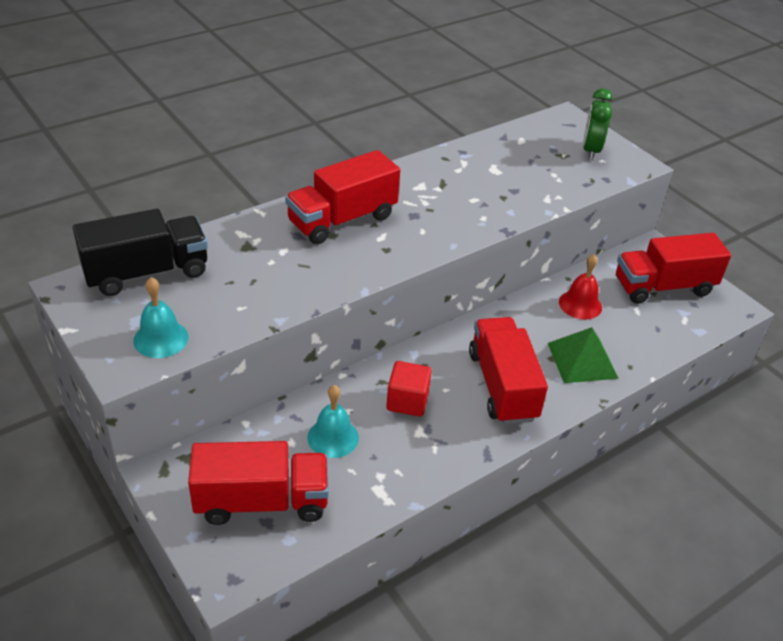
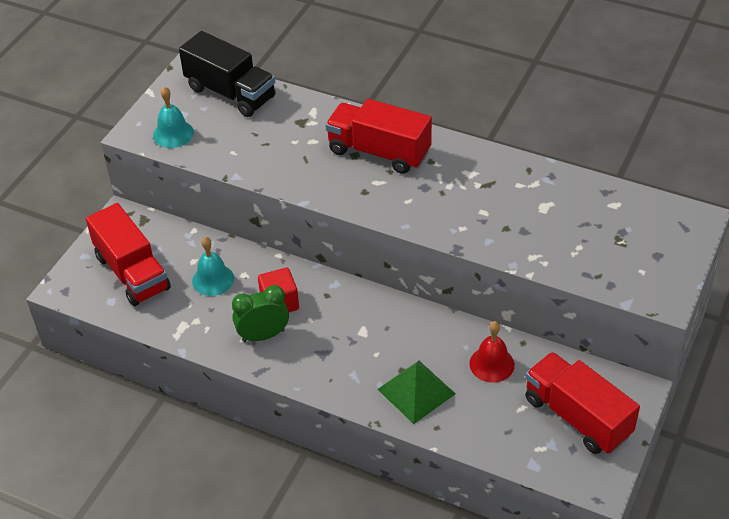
camera: 65 degrees right, 5 degrees up
red truck [469,317,548,424] -> none
green clock [583,88,613,160] -> green clock moved to [232,285,289,342]

